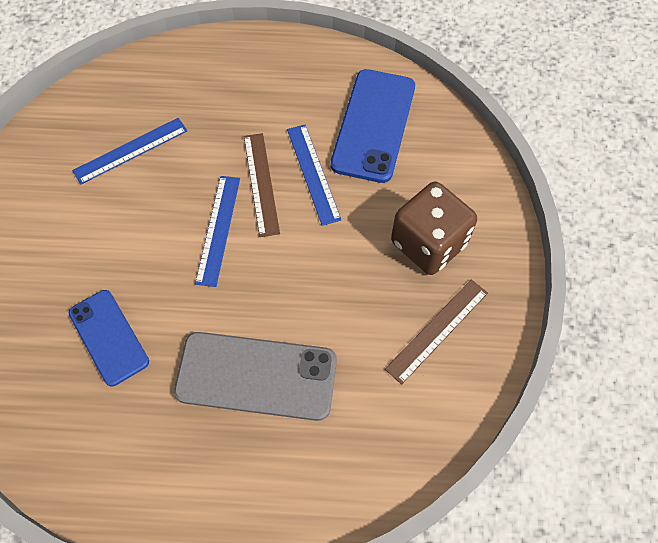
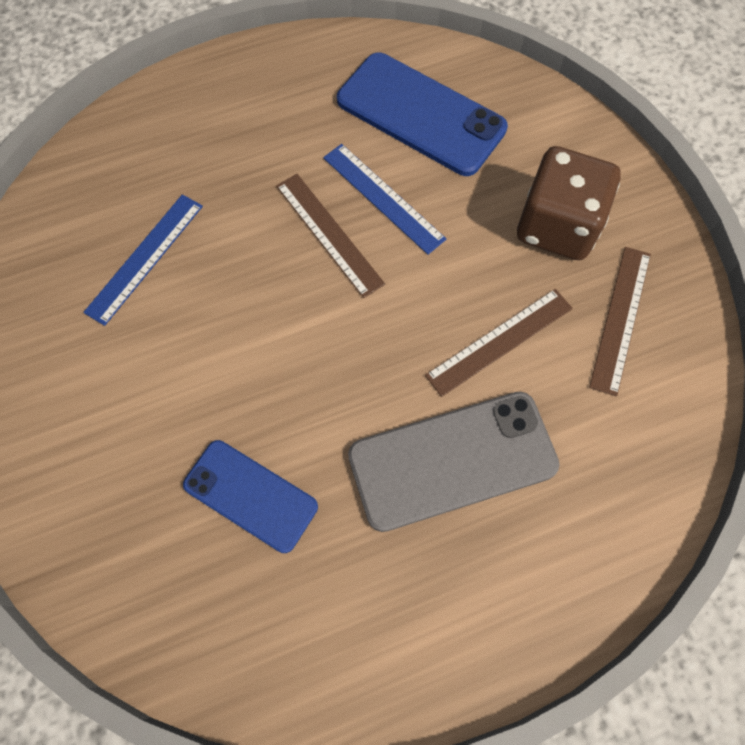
camera: 25 degrees left, 5 degrees up
blue ruler [195,176,240,287] -> none
blue phone [330,69,415,183] -> blue phone turned 45 degrees counterclockwise [337,53,508,176]
none -> brown ruler [425,289,573,397]

